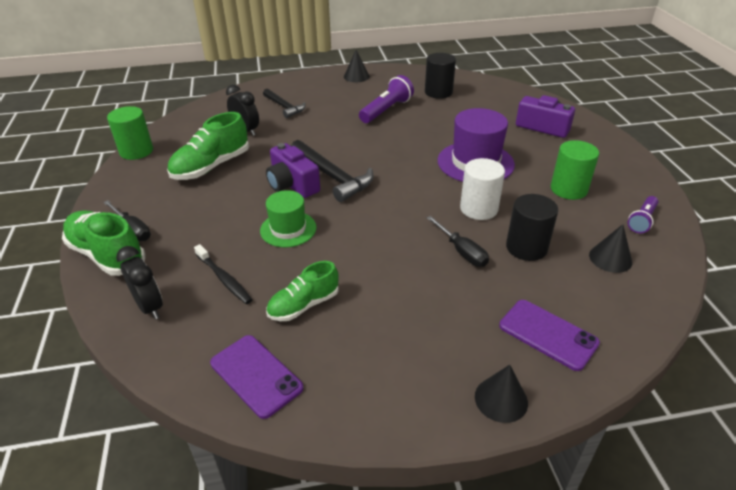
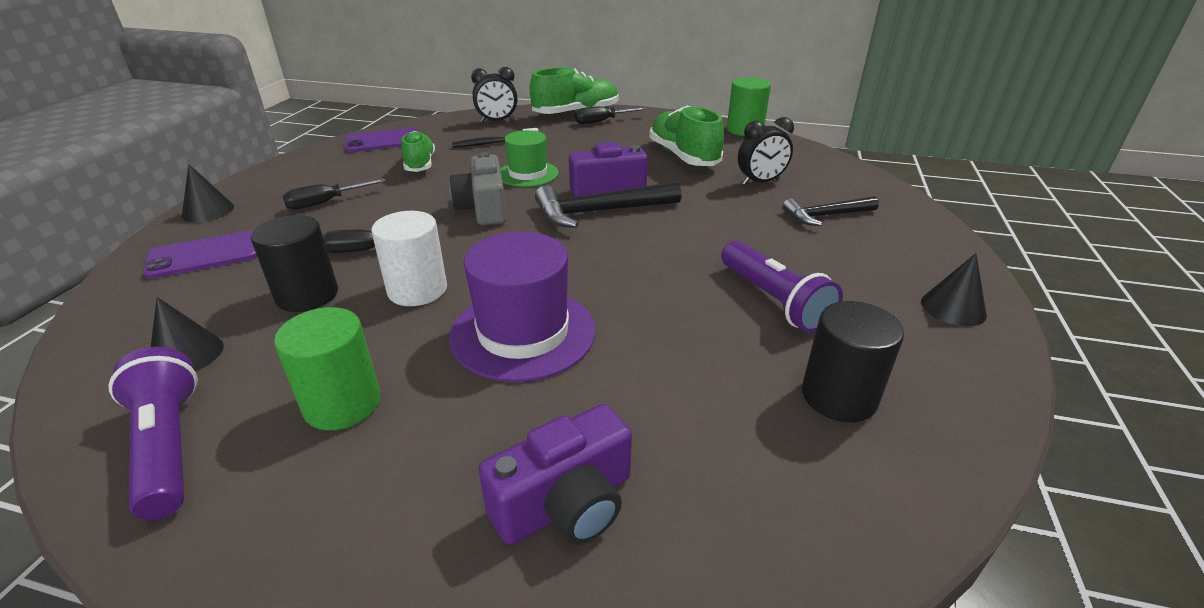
camera: 115 degrees right, 5 degrees down
purple flashlight [628,196,658,233] -> purple flashlight [108,347,198,520], size x1.60
none -> black screwdriver [282,178,386,209]
none -> grey camera [449,152,507,225]

